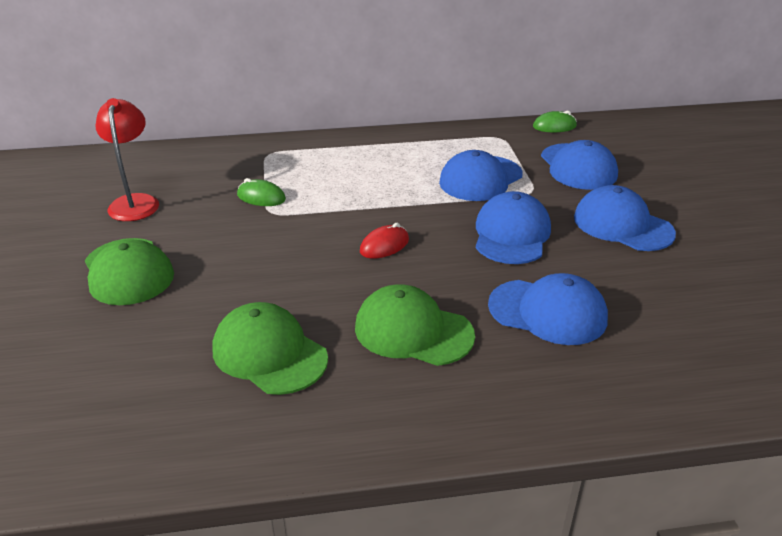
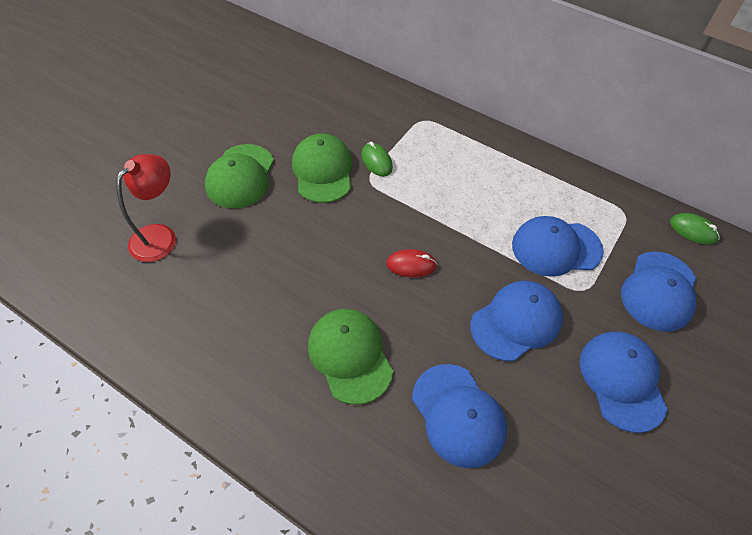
camera: 40 degrees right, 20 degrees up
red lamp [95,98,159,221] -> red lamp moved to [116,154,176,262]
green cap [213,302,328,395] -> green cap moved to [292,134,352,203]

